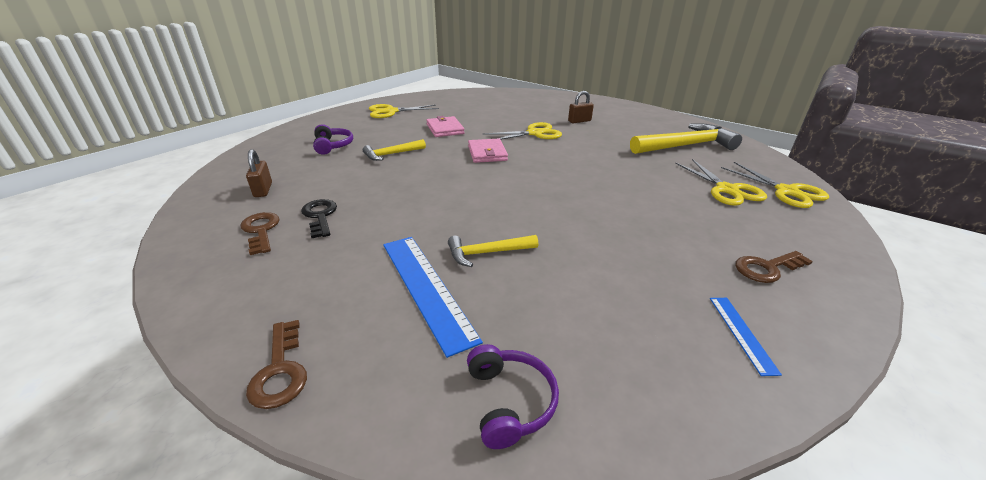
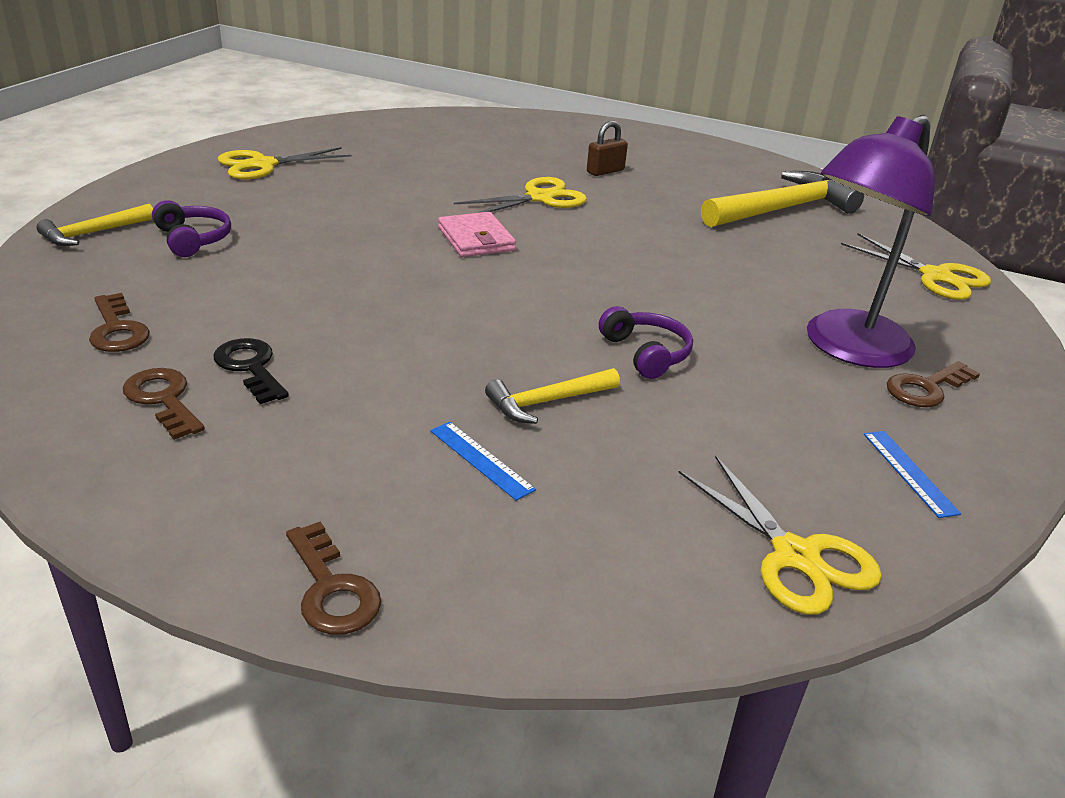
camera: 15 degrees left, 0 degrees up
brown padlock [246,149,272,197] -> brown key [89,293,150,352]
yellow hammer [363,139,426,161] -> yellow hammer moved to [37,204,153,246]
blue ruler [383,237,483,358] -> blue ruler [430,422,536,501], size x0.51
pink wallet [426,116,465,137] -> none
purple headphones [467,344,559,449] -> purple headphones moved to [599,306,693,379]
yellow scissors [675,159,767,206] -> yellow scissors moved to [678,455,882,615]
none -> purple lamp [807,115,935,368]

